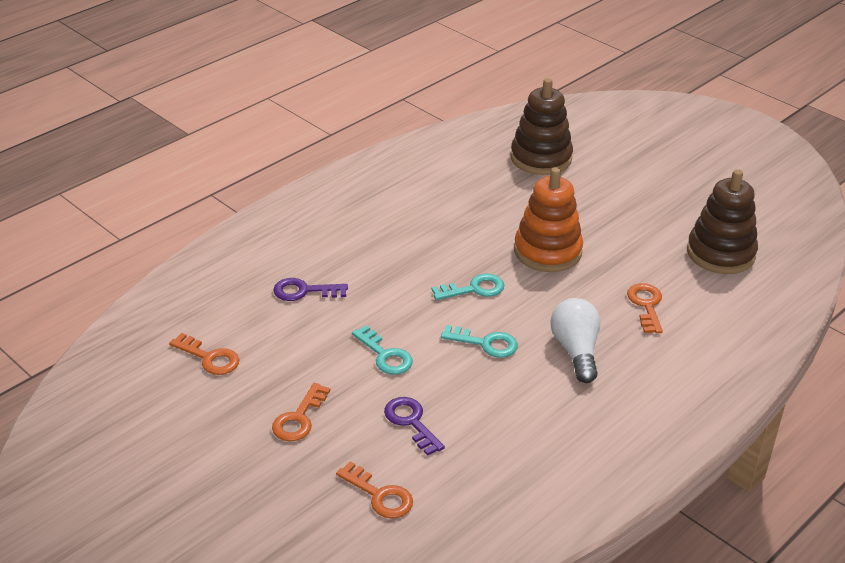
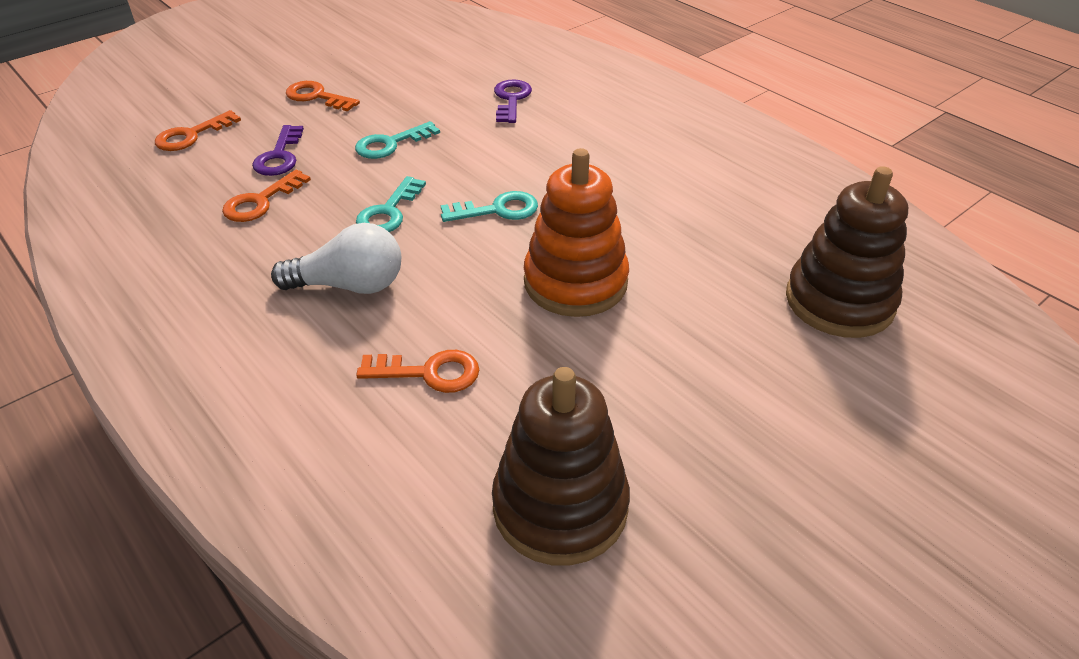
camera: 95 degrees right, 5 degrees up
orange key [169,333,239,375] -> orange key moved to [222,169,311,222]
purple key [384,397,445,456] -> purple key turned 120 degrees clockwise [252,125,304,176]
turquoise key [432,274,504,300] -> turquoise key turned 90 degrees counterclockwise [441,191,538,222]

